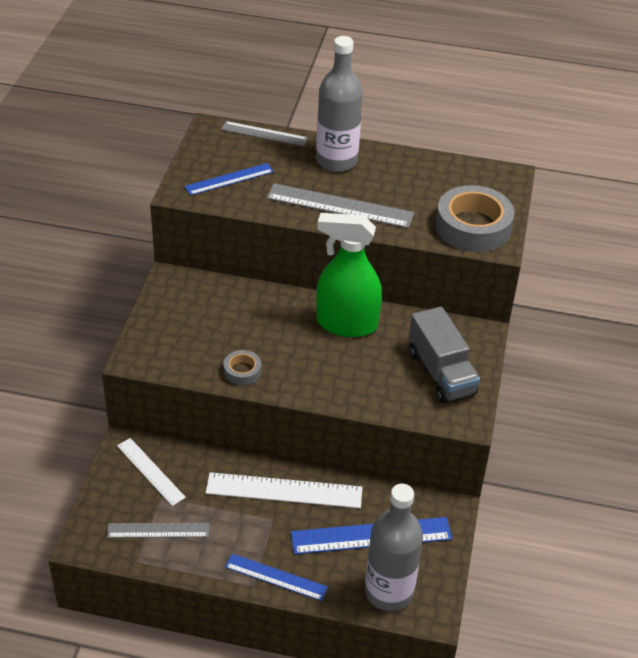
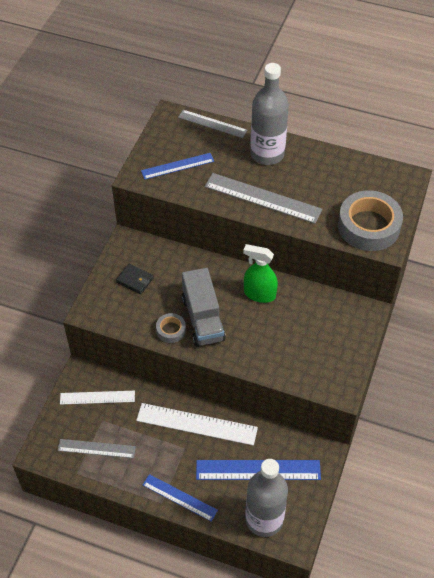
camera: 10 degrees right, 10 degrees up
white ruler [117,438,186,506] -> white ruler turned 60 degrees counterclockwise [60,391,135,405]
green spray bottle [316,213,382,337] -> green spray bottle [243,244,278,303], size x0.66
grey truck [409,307,480,403] -> grey truck moved to [182,268,226,346]
none -> black wallet [116,264,154,294]

